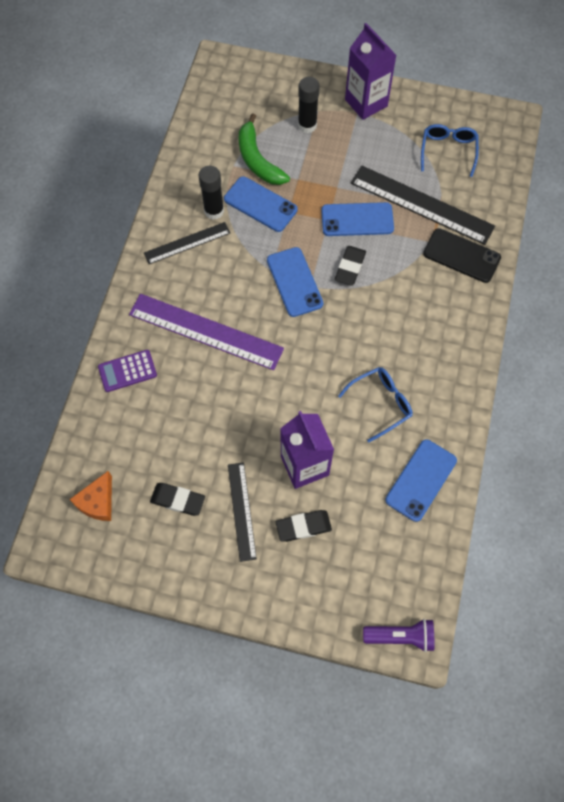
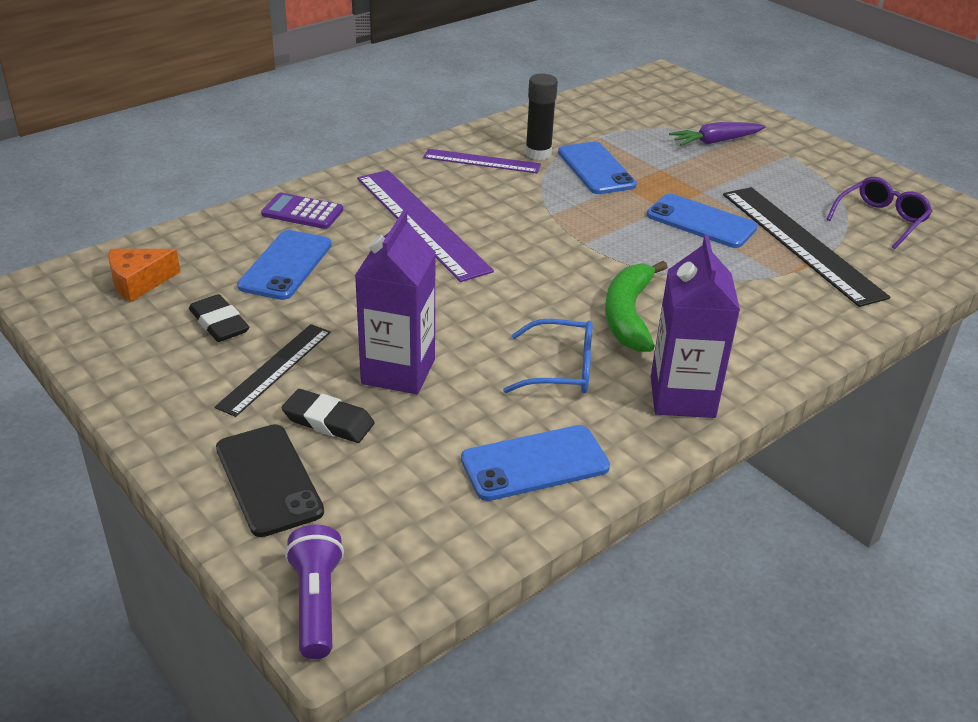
camera: 35 degrees right, 30 degrees down
black ruler [144,222,230,264] -> purple ruler [423,149,541,173]
green banana [239,113,290,185] -> green banana moved to [605,261,667,352]
blue phone [267,247,323,317] -> blue phone moved to [237,230,332,300]
black glue stick [298,77,320,133] -> purple carrot [669,122,766,146]
black eraser [335,246,366,286] -> none
purple carton [345,23,397,120] -> purple carton moved to [651,235,740,418]
purple flashlight [363,619,434,652] -> purple flashlight turned 135 degrees counterclockwise [285,525,344,659]
blue glasses [421,124,479,177] -> purple glasses [827,177,933,249]
black phone [423,228,501,283] -> black phone moved to [216,424,324,537]

